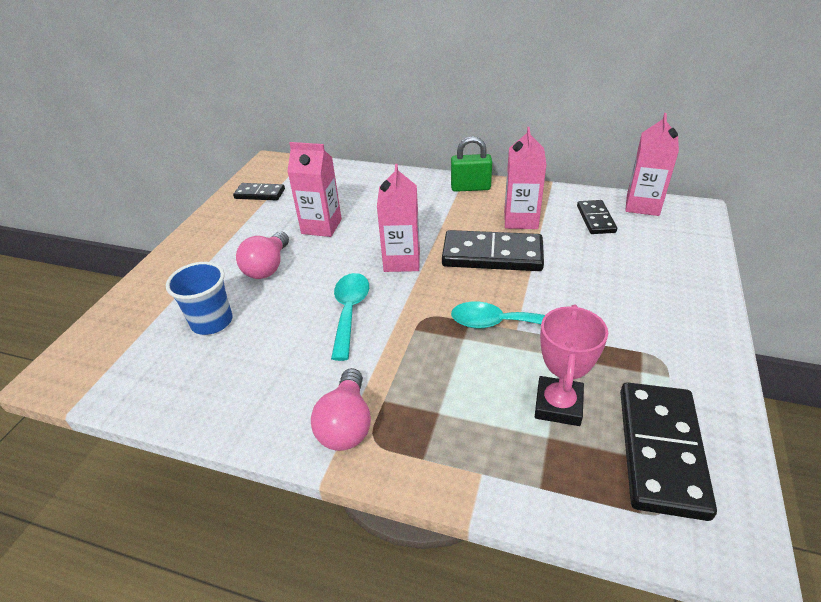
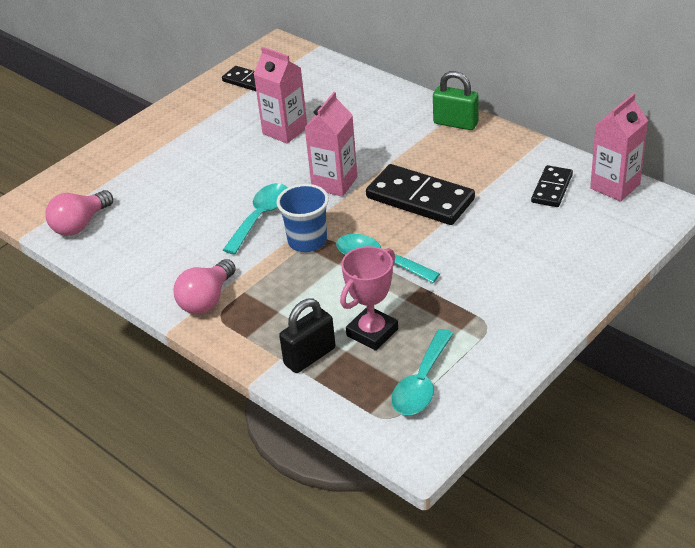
camera: 25 degrees right, 0 degrees up
blue cup [166,262,233,335] -> blue cup moved to [277,184,329,252]
pink light bulb [236,232,289,279] -> pink light bulb moved to [45,190,113,236]
pink carton [504,127,547,229] -> none
black domino [620,382,717,521] -> turquoise spoon [391,329,454,415]
none -> black padlock [279,298,336,373]

